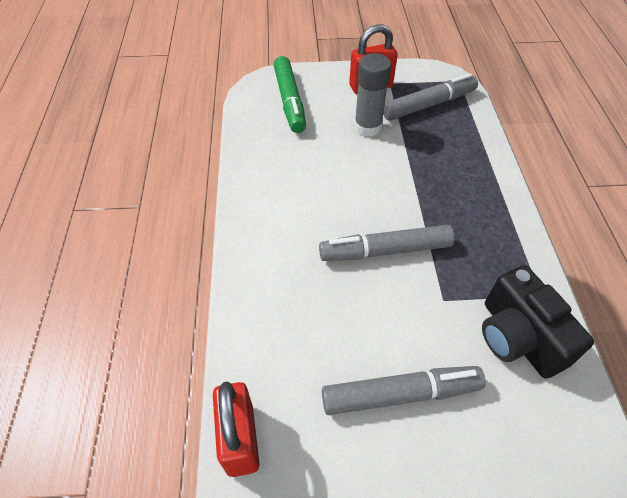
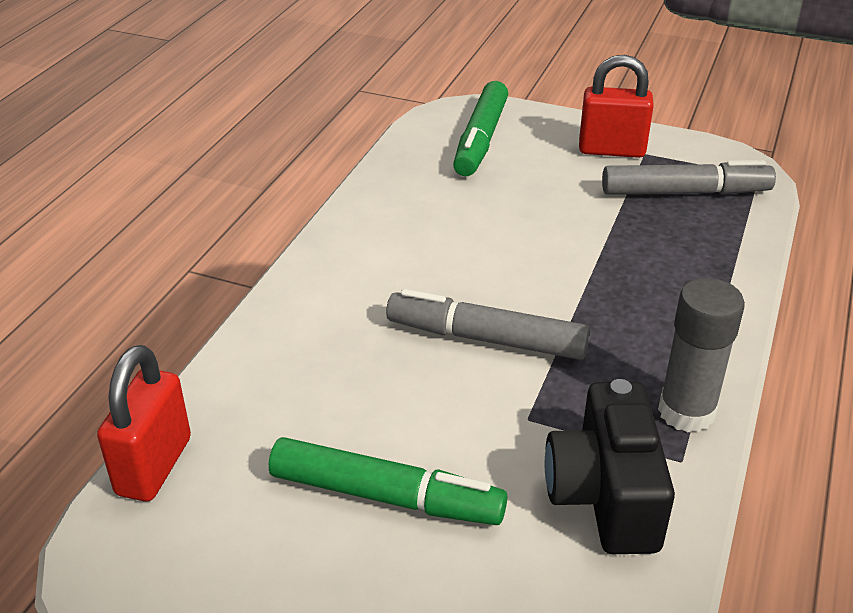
camera: 25 degrees right, 15 degrees down
grey marker [322,366,486,415] -> green marker [269,437,507,525]
grey glue stick [354,53,391,137] -> grey glue stick moved to [658,278,745,432]

